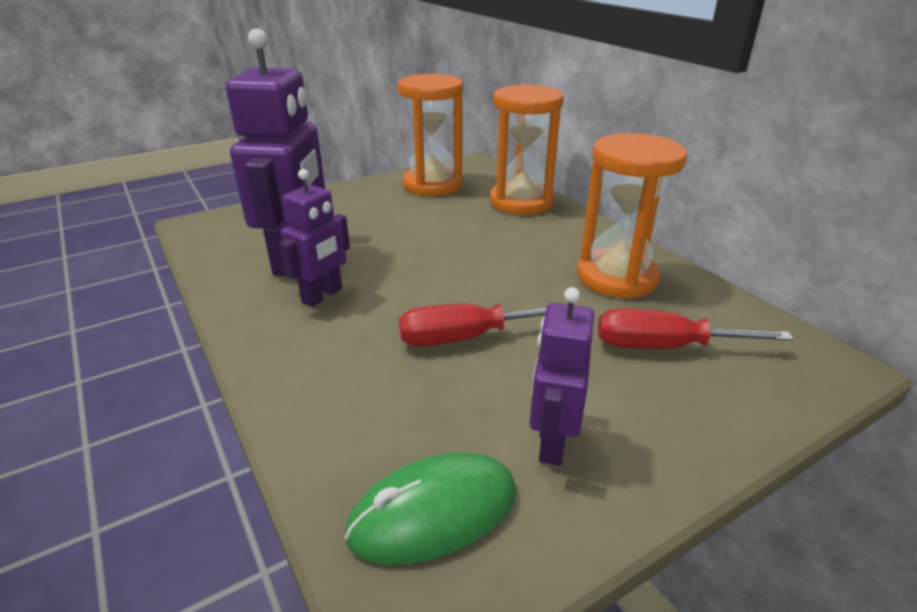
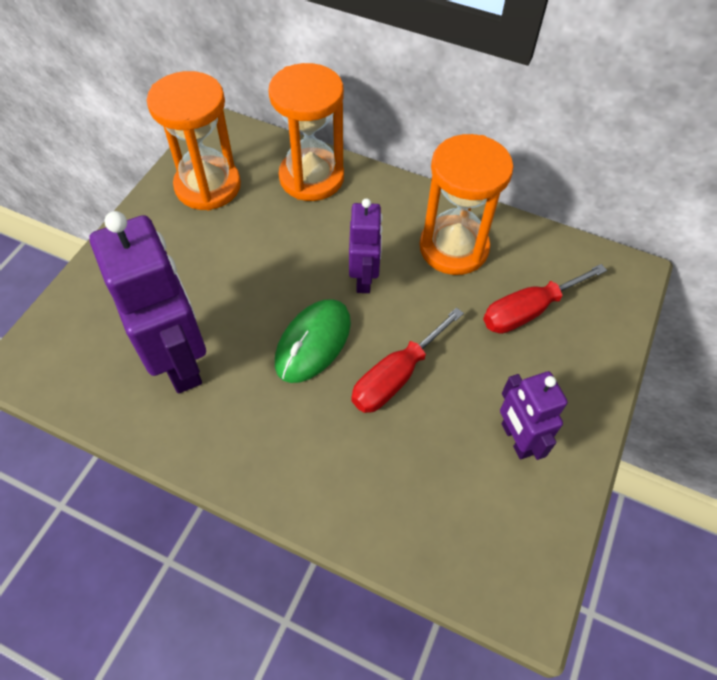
camera: 35 degrees left, 25 degrees up
purple robot [280,169,350,307] -> purple robot moved to [349,198,383,293]
green mouse [344,453,516,565] -> green mouse moved to [275,299,351,383]

